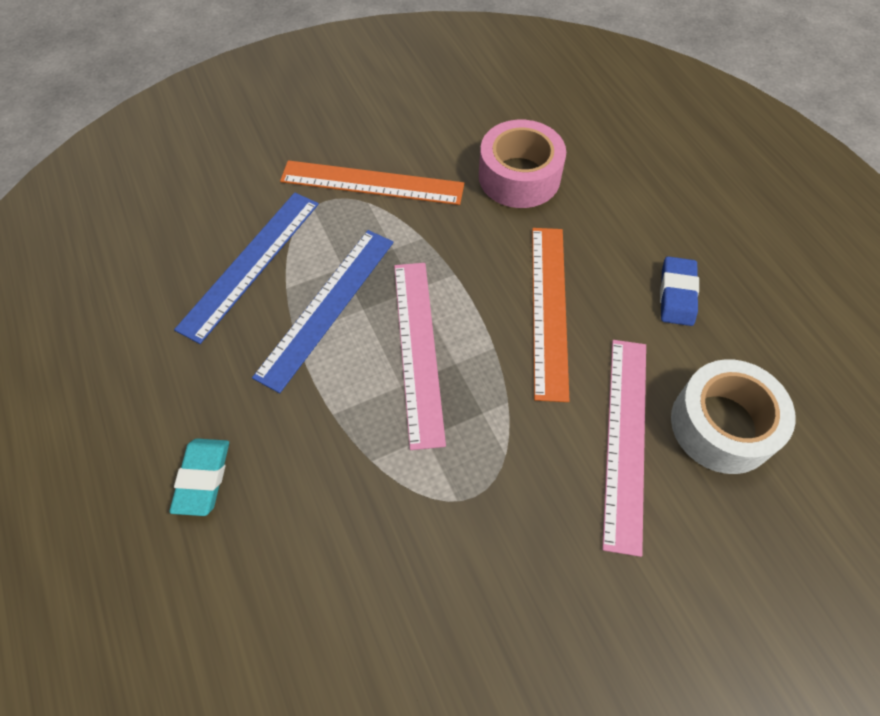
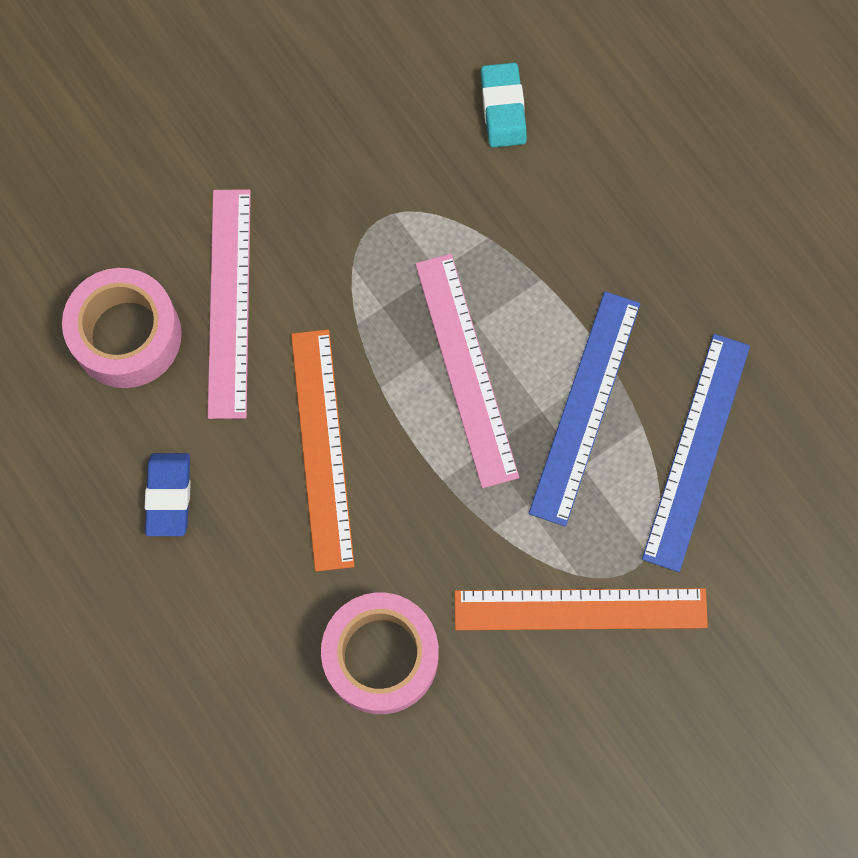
camera: 170 degrees right, 15 degrees up
turquoise eraser [169,438,229,516] -> turquoise eraser moved to [481,63,527,147]
white tape [671,359,796,474] -> pink tape [62,268,182,388]

